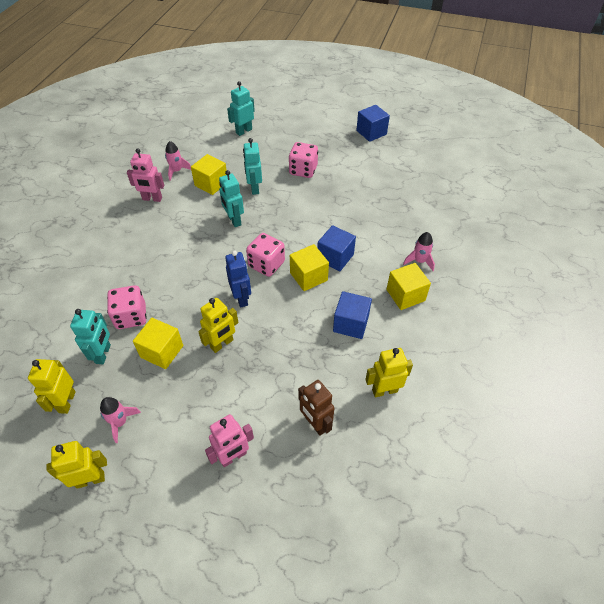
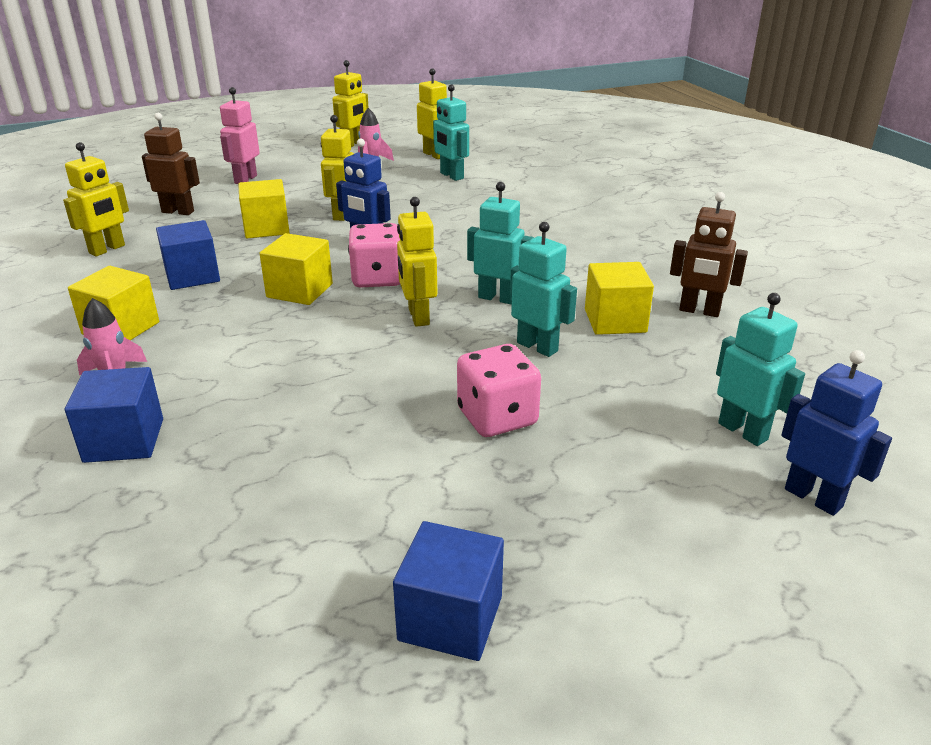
camera: 140 degrees right, 20 degrees down
pink dice [107,285,147,329] -> none
pink robot [127,148,164,202] -> none
yellow cube [133,318,183,369] -> yellow cube moved to [238,179,290,238]
pink rocket [165,141,191,181] -> brown robot [670,192,748,317]
turquoise robot [227,81,255,136] -> turquoise robot turned 45 degrees counterclockwise [716,293,805,446]
blue cube [317,225,356,271] -> blue cube moved to [65,367,163,463]
none -> yellow robot [397,197,437,327]
none -> blue robot [781,350,892,516]

